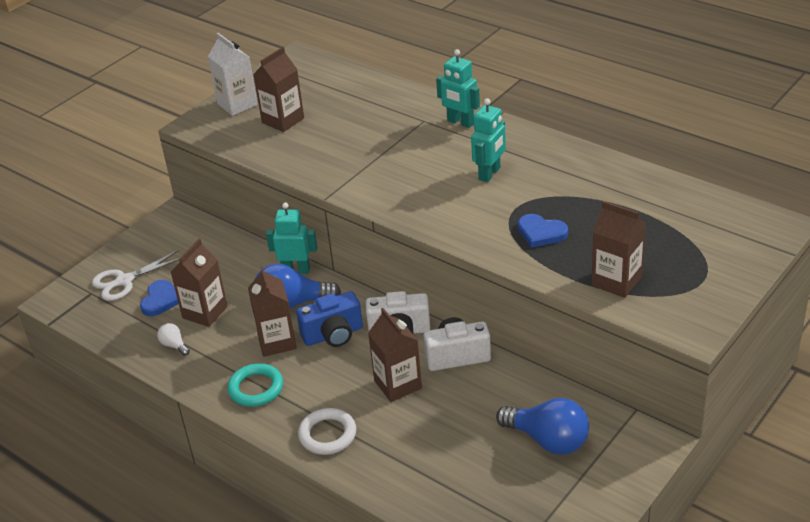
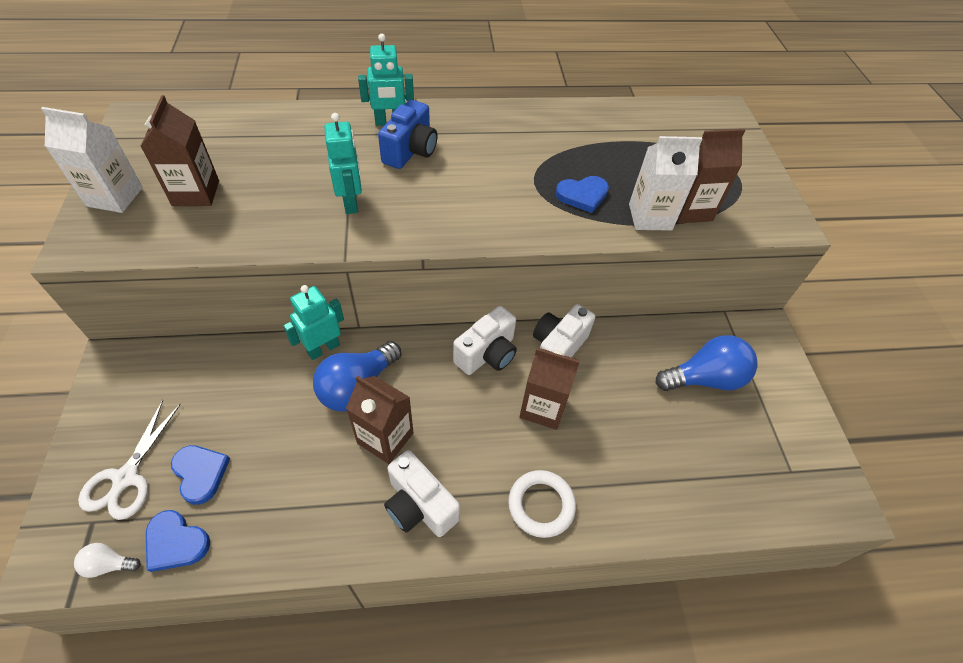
camera: 50 degrees left, 15 degrees up
white light bulb [157,323,190,356] -> white light bulb moved to [74,543,141,578]
brown carton [171,239,228,327] -> none
turquoise ring [227,363,283,407] -> white camera [384,450,460,537]
blue camera [296,291,363,347] -> blue camera moved to [378,99,438,169]
turquoise robot [471,98,506,182] -> turquoise robot moved to [324,113,362,214]
none -> blue heart [146,510,210,572]
none -> white carton [629,136,702,231]

